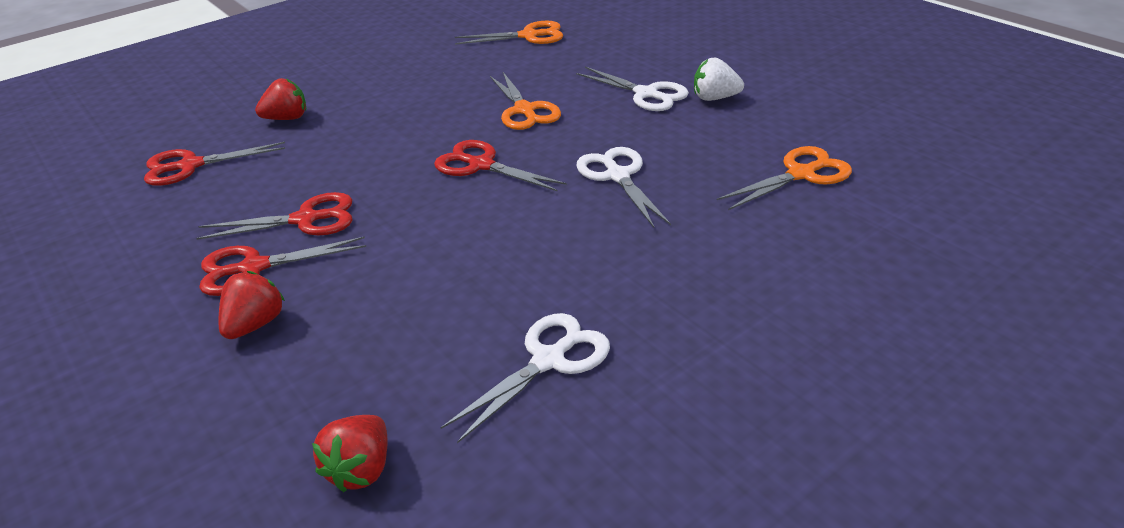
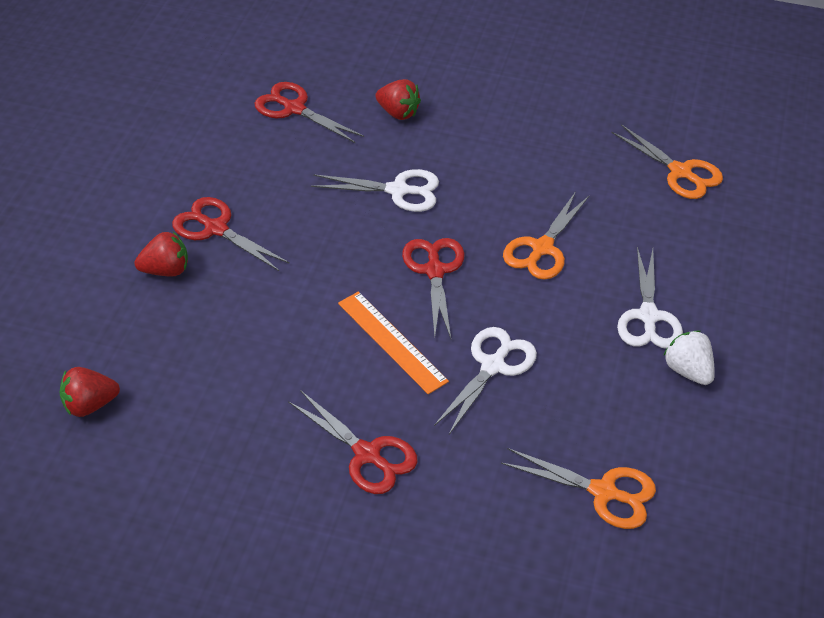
camera: 50 degrees right, 10 degrees up
red scissors [196,192,352,240] -> red scissors moved to [288,390,418,494]
white scissors [440,313,610,443] -> white scissors moved to [311,169,439,212]
none -> orange ruler [338,291,449,394]

